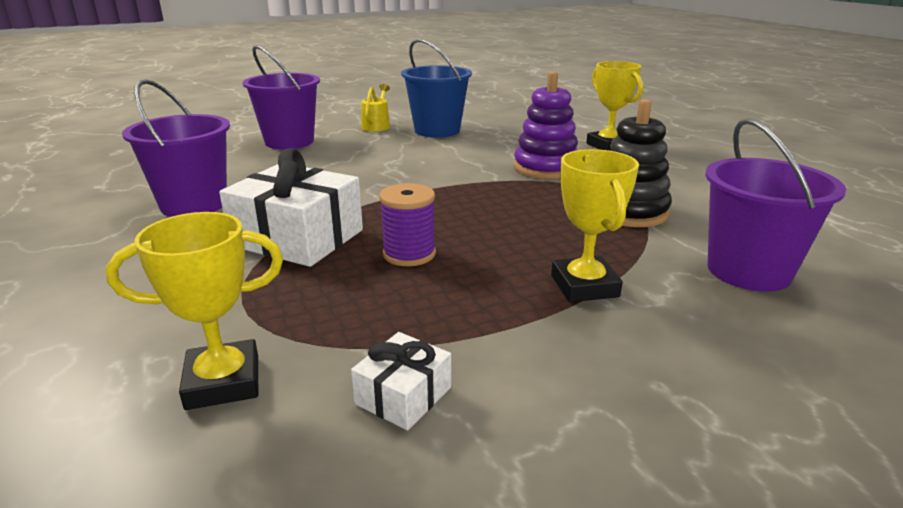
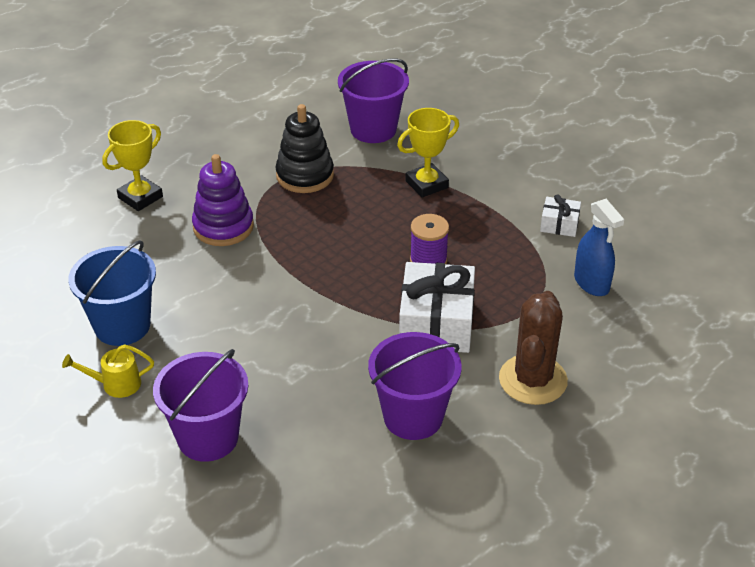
camera: 110 degrees left, 15 degrees up
yellow trophy [106,212,283,410] -> blue spray bottle [574,199,624,296]
none -> brown cactus [499,291,568,405]

